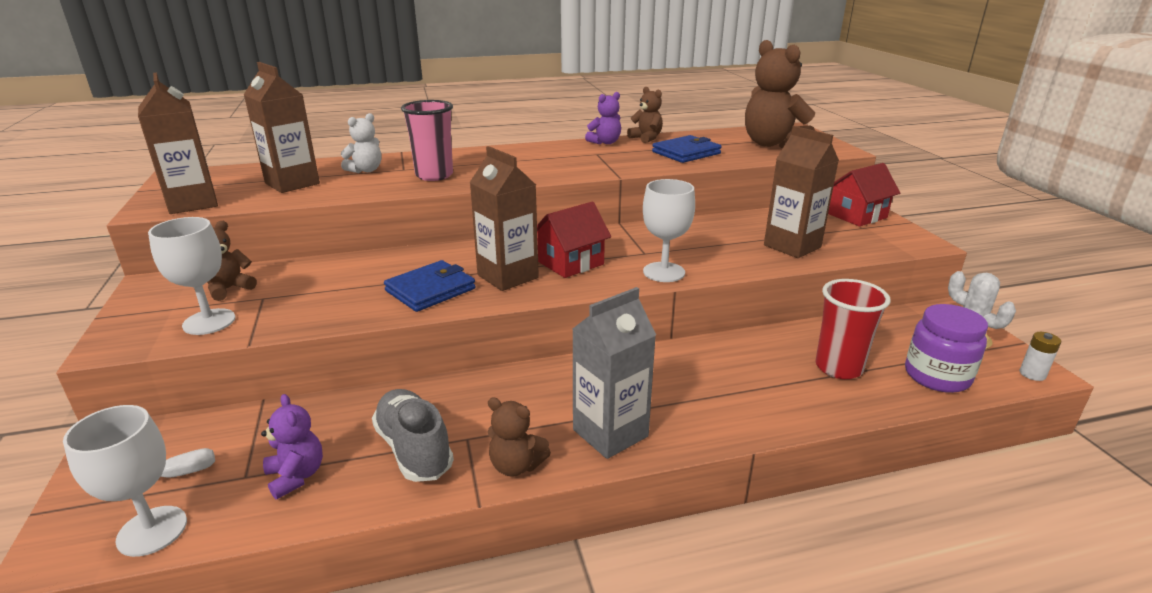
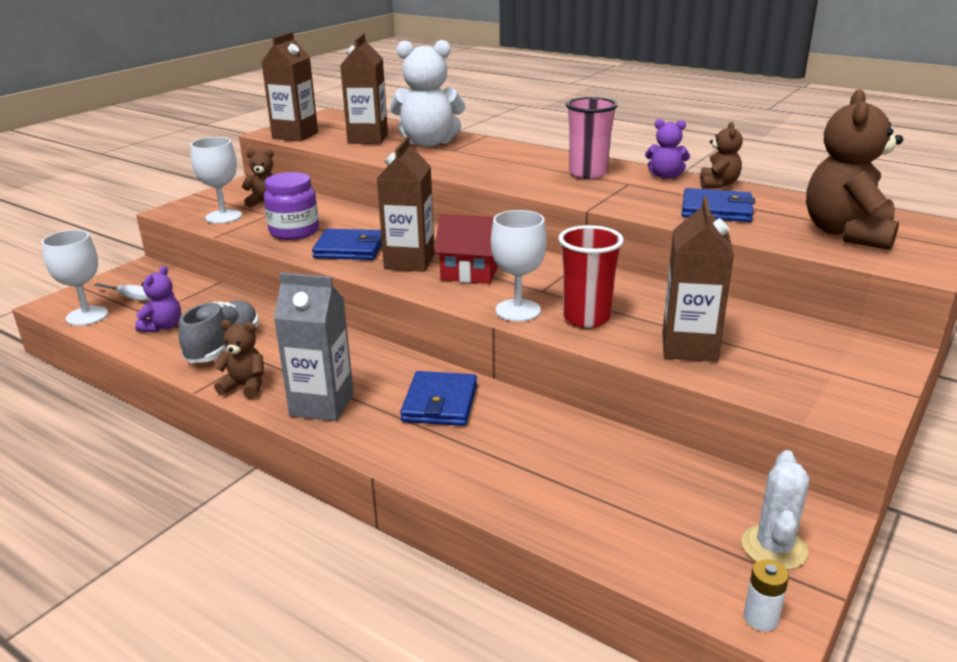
camera: 50 degrees right, 0 degrees up
white teddy bear [341,113,381,173] -> white teddy bear [390,40,465,147], size x1.94
pink cup [401,100,453,181] -> pink cup moved to [566,97,618,179]
brown teddy bear [488,397,551,476] -> brown teddy bear turned 120 degrees clockwise [213,320,264,399]
red cup [815,279,891,379] -> red cup moved to [558,225,624,328]
red house [828,163,900,227] -> none
purple jar [905,304,988,393] -> purple jar moved to [264,172,319,240]
none -> blue wallet [400,371,477,426]

